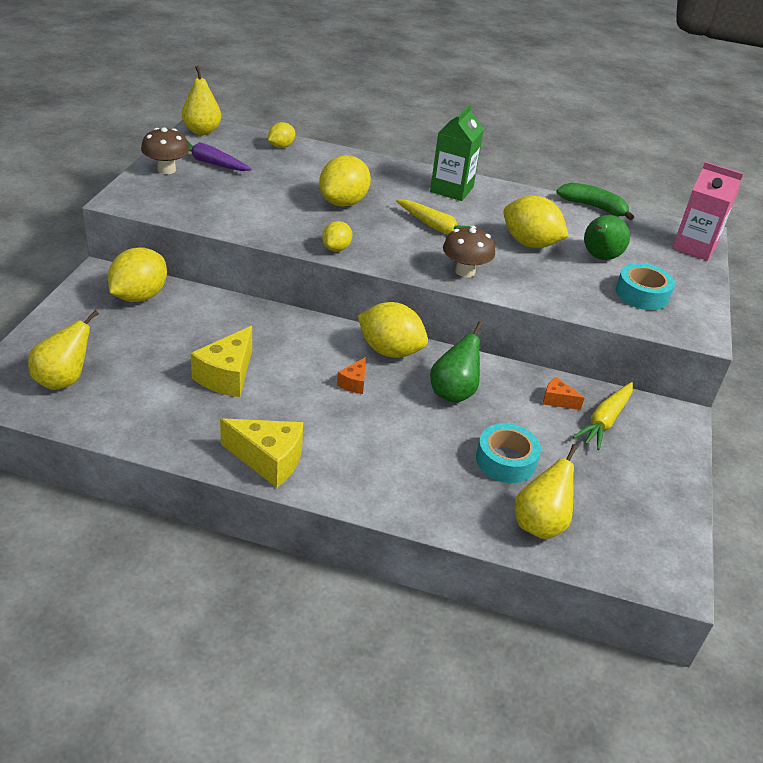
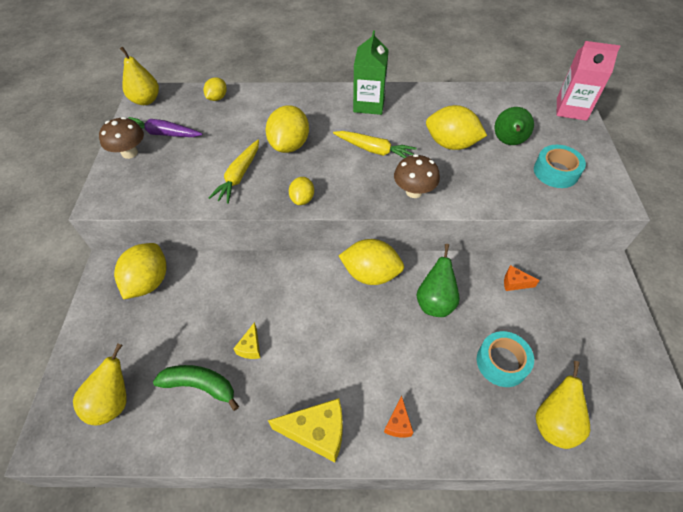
camera: 10 degrees left, 15 degrees up
yellow cheese [190,326,252,397] -> yellow cheese [233,322,260,359], size x0.52
orange cheese [337,357,366,394] -> orange cheese moved to [384,396,413,438]
green banana [556,183,634,220] -> green banana moved to [153,365,239,411]
yellow carrot [573,382,633,450] -> yellow carrot moved to [209,140,259,204]

